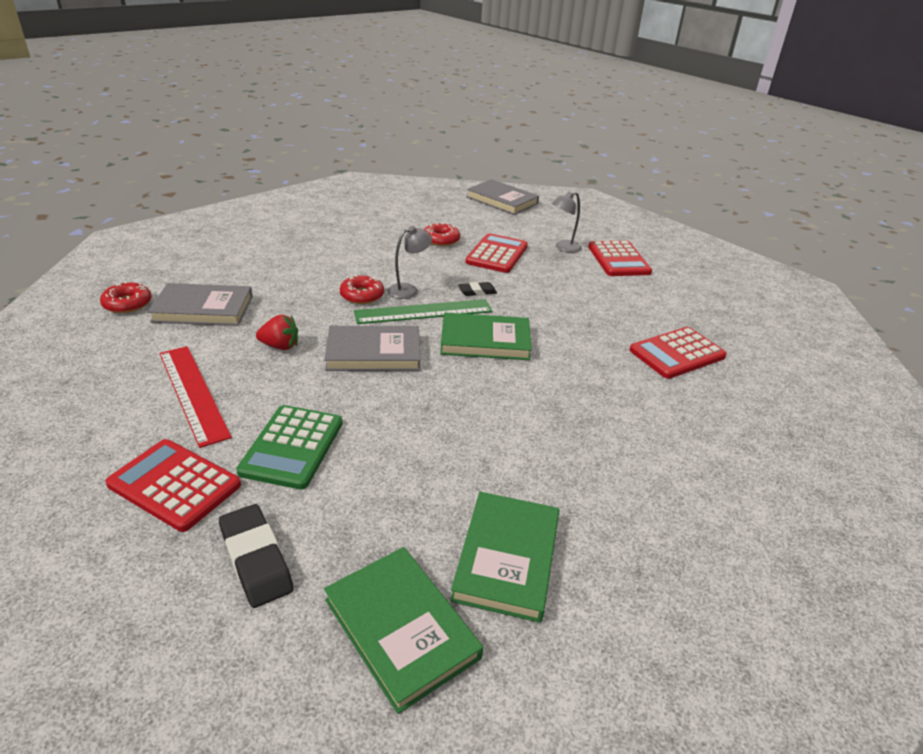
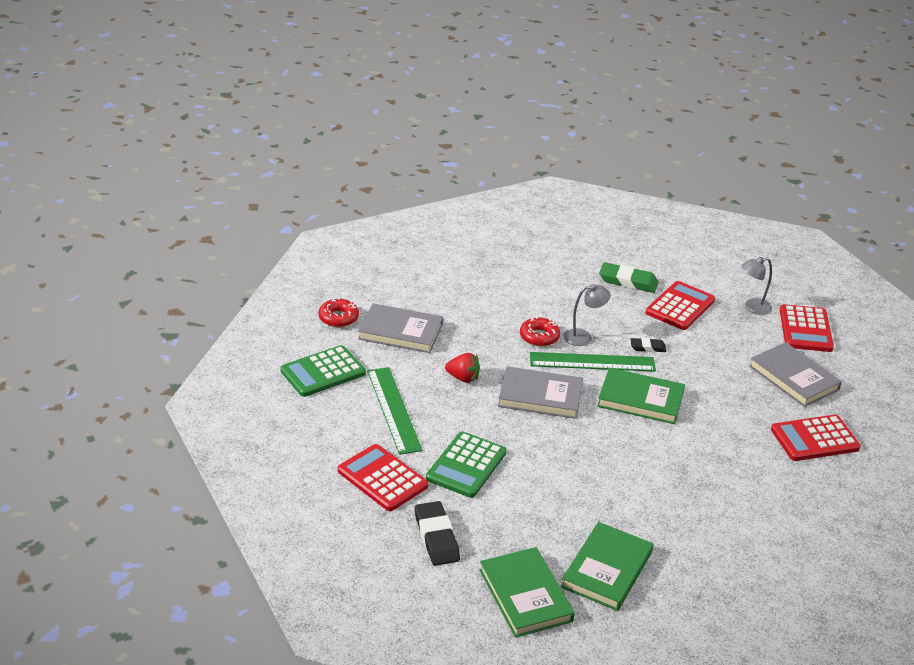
camera: 15 degrees right, 0 degrees up
red ruler [160,346,232,448] -> green ruler [367,367,422,455]
red donut [424,223,460,246] -> green eraser [599,262,659,293]
grey book [466,179,539,215] -> grey book moved to [749,342,842,407]
none -> green calculator [280,345,366,397]

